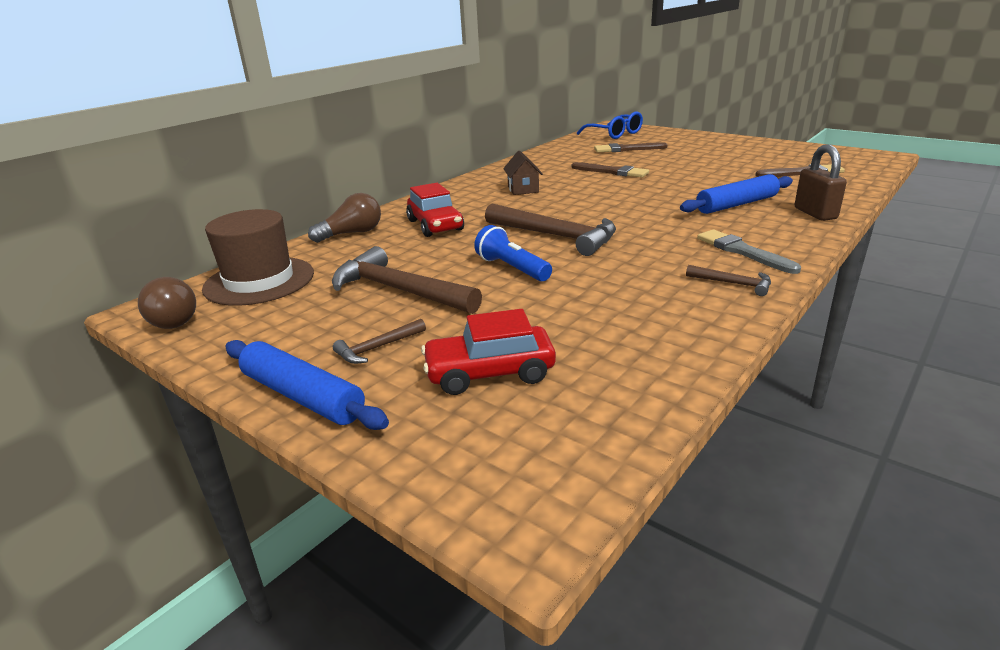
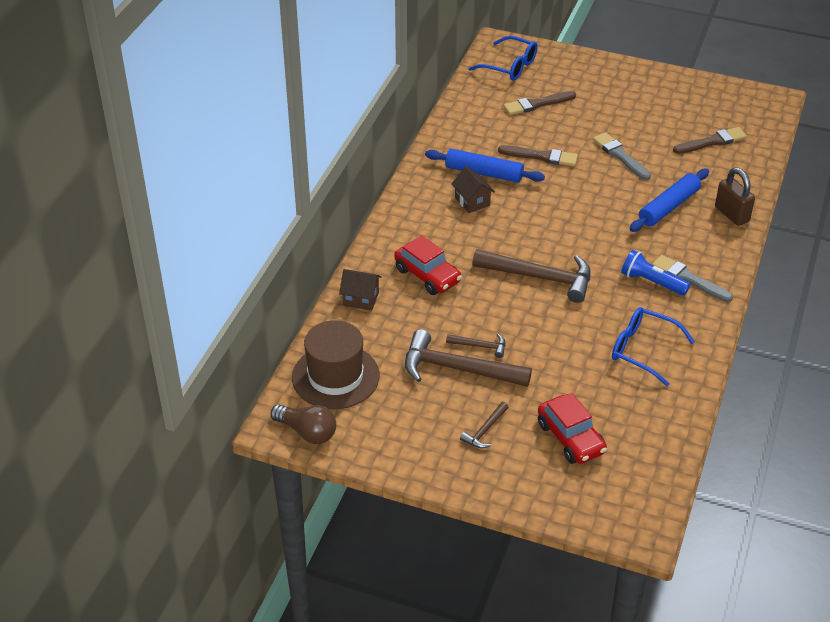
camera: 20 degrees left, 15 degrees up
blue rolling pin [225,340,389,430] -> blue rolling pin moved to [425,149,545,183]
brown light bulb [308,193,381,243] -> brown house [339,269,382,311]
red car [421,309,556,395] -> red car turned 90 degrees counterclockwise [538,393,607,464]
blue flashlight [474,225,552,281] -> blue flashlight moved to [621,250,690,296]
brown hammer [686,265,771,296] -> brown hammer moved to [446,334,505,358]
none -> grey brush [593,132,651,180]
none -> blue glasses [612,307,695,386]

